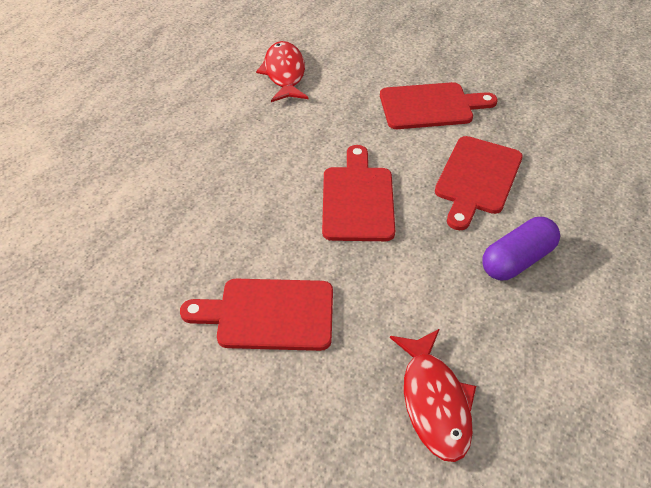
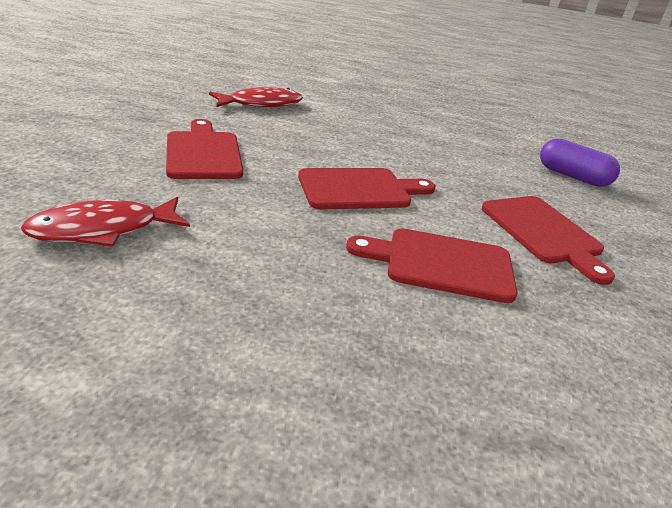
camera: 70 degrees right, 15 degrees down
red fish [256,41,308,102] -> red fish moved to [209,87,303,107]
purple capsule [482,217,560,280] -> purple capsule moved to [540,138,620,187]

